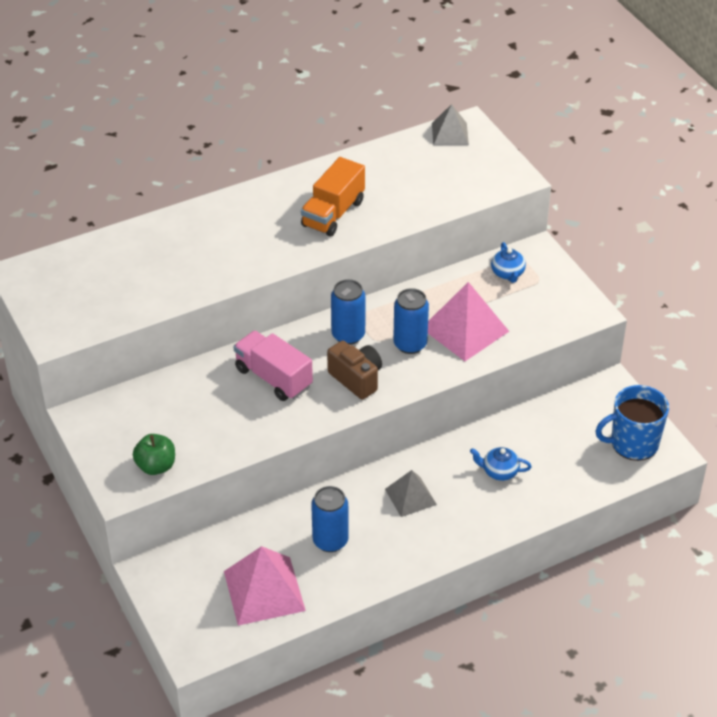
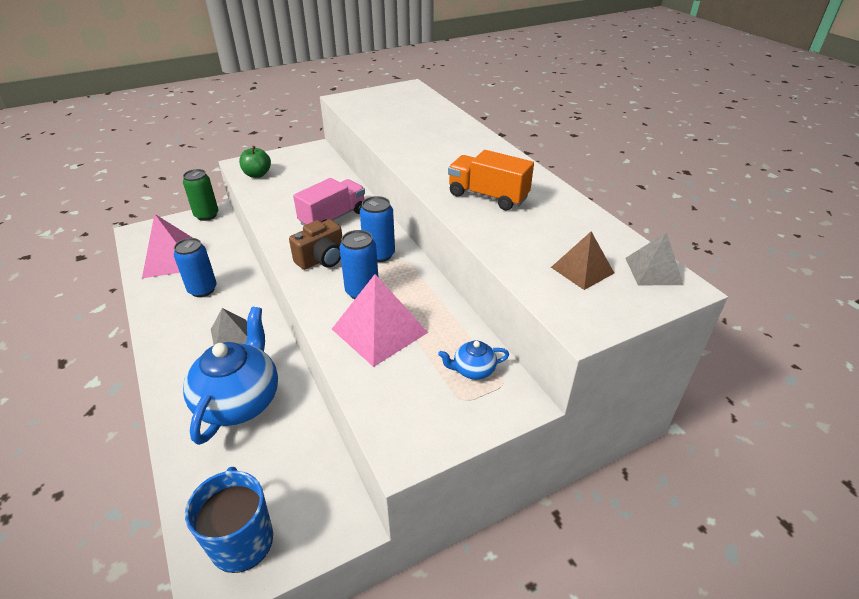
camera: 90 degrees right, 5 degrees down
blue teapot [470,447,532,481] -> blue teapot [183,307,278,445], size x2.29
none -> green can [183,169,218,221]
none -> brown pyramid [551,231,614,290]

